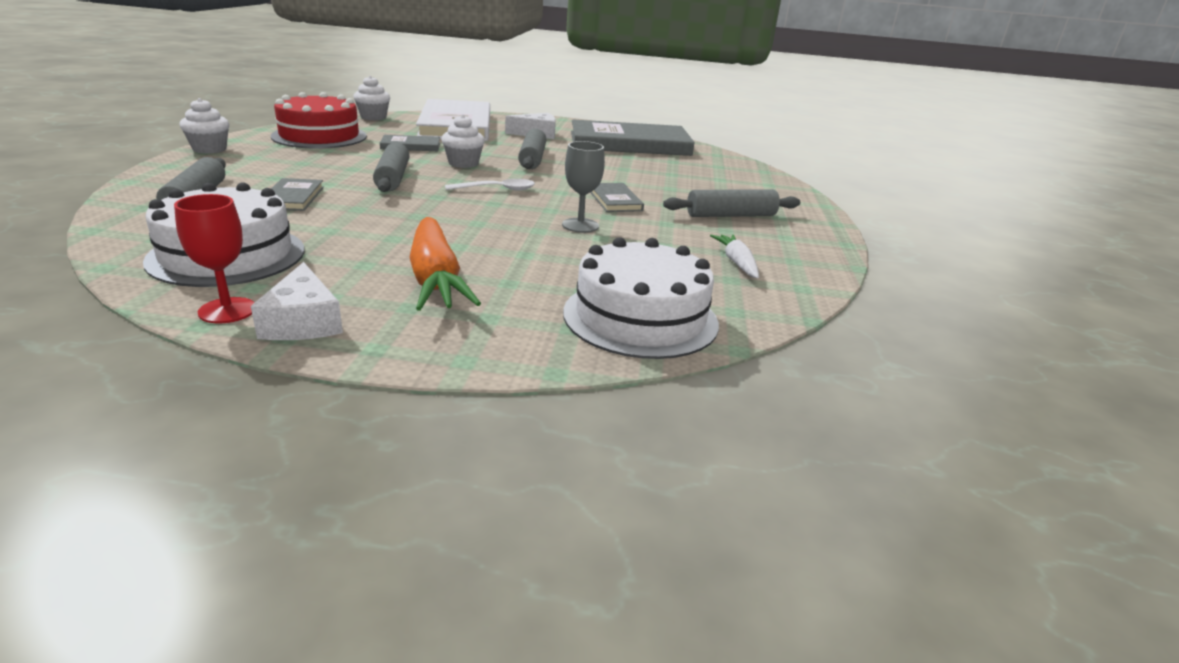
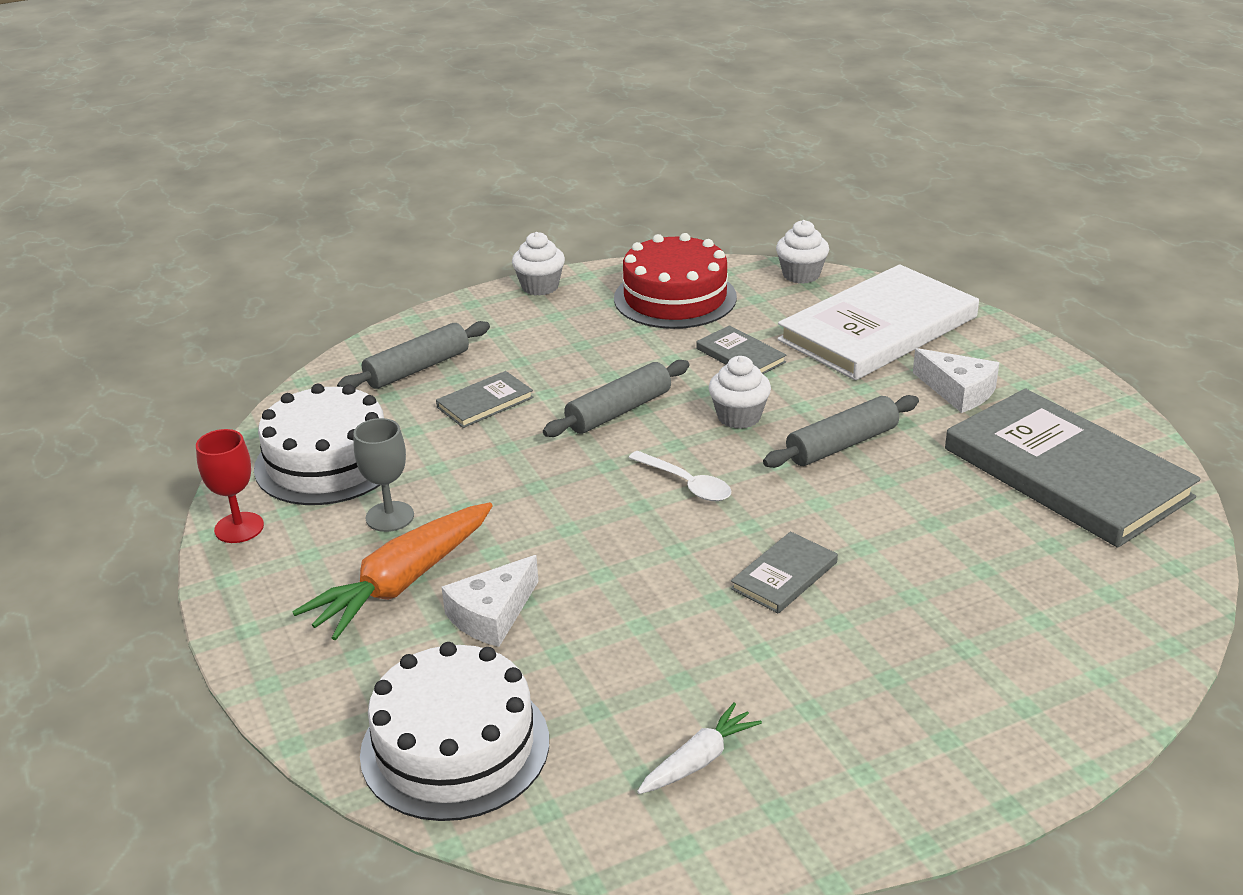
camera: 60 degrees right, 5 degrees up
white cheese [251,262,343,340] -> white cheese moved to [442,555,539,647]
grey goblet [562,141,605,233] -> grey goblet moved to [354,418,414,532]
grey rolling pin [663,189,800,217] -> none

